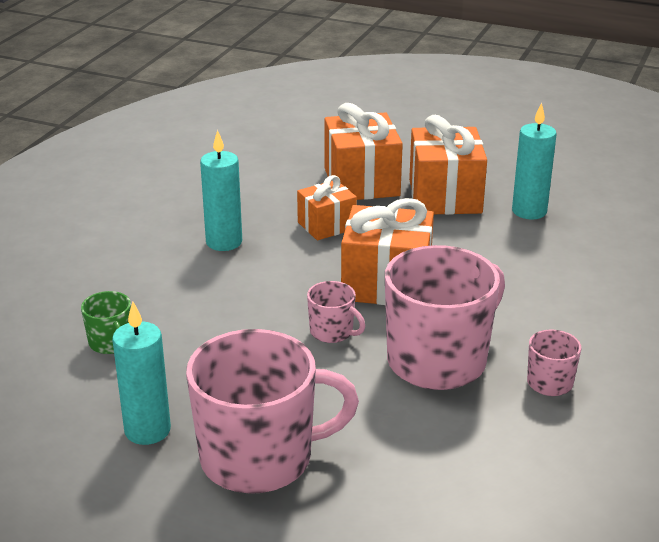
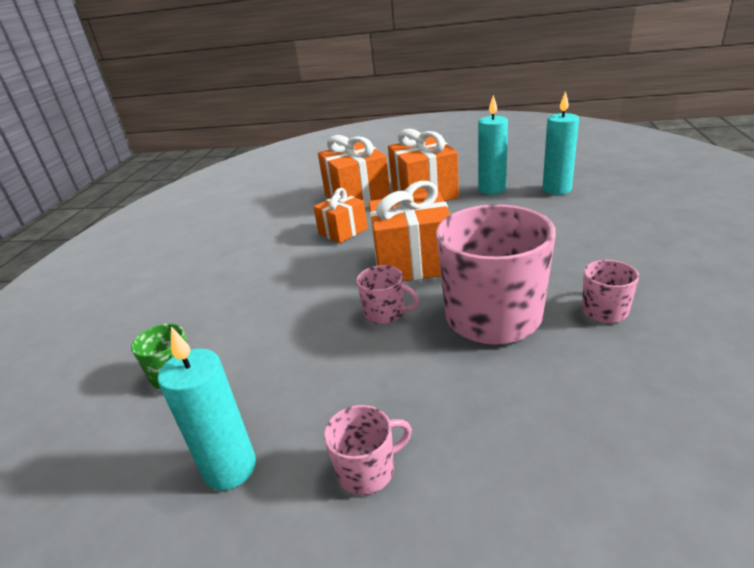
camera: 10 degrees left, 0 degrees up
pink mug [186,329,359,494] -> pink mug [324,405,412,495], size x0.45
turquoise candle [200,130,242,251] -> turquoise candle moved to [542,91,579,195]

